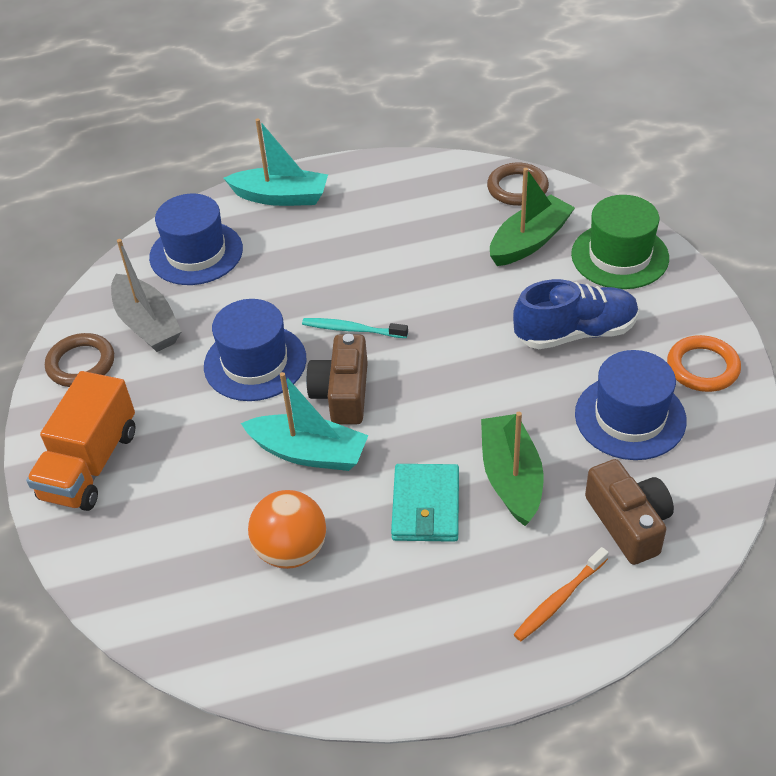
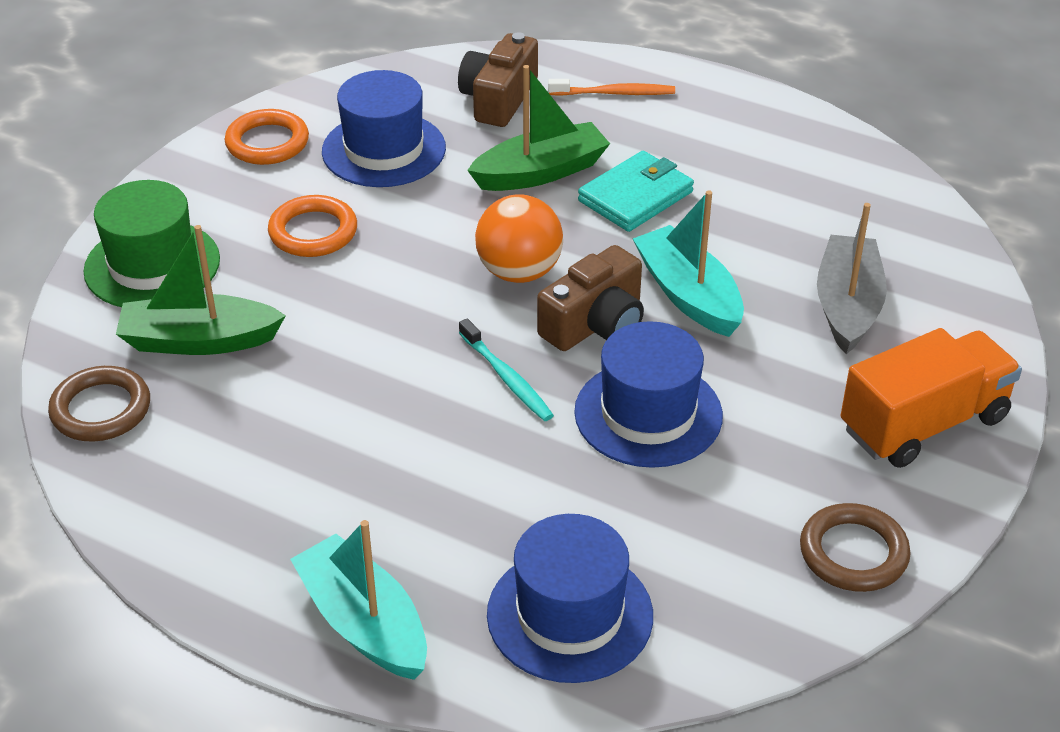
camera: 140 degrees left, 5 degrees down
grey boat [111,239,182,352] -> grey boat moved to [817,203,887,354]
orange ball [248,490,326,569] -> orange ball moved to [475,194,563,283]
green boat [481,412,544,526] -> green boat turned 150 degrees counterclockwise [467,65,610,191]
blue shoe [513,279,639,349] -> orange ring [268,195,357,257]

